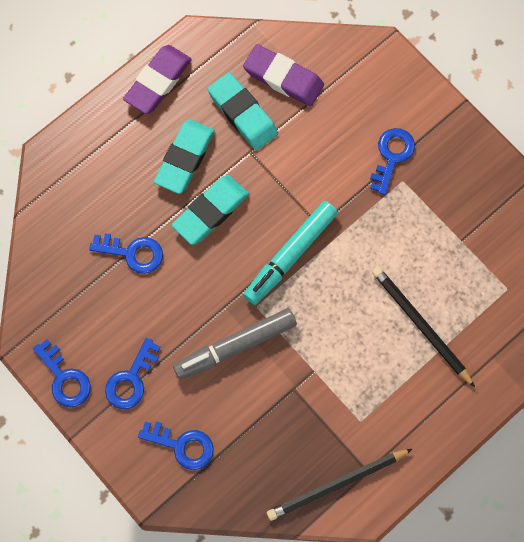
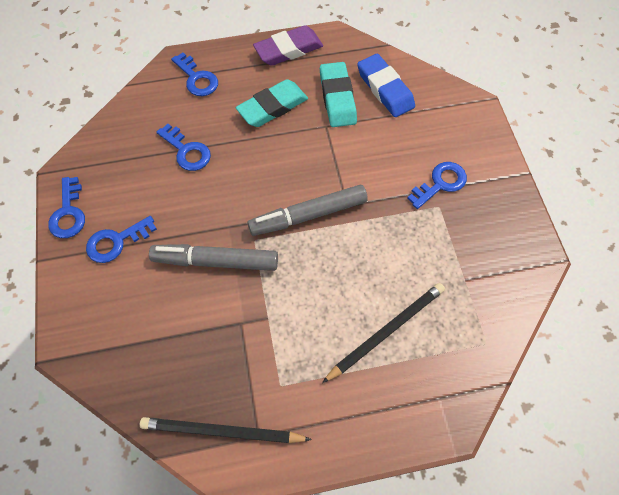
camera: 30 degrees right, 10 degrees down
blue key [138,421,214,470] -> blue key moved to [171,53,218,96]
turquoise eraser [172,175,249,245] -> none
purple eraser [243,44,324,107] -> blue eraser [357,54,415,117]
turquoise marker [243,201,338,305] -> grey marker [248,185,368,236]
black pencil [372,266,475,387] -> black pencil turned 60 degrees clockwise [322,283,445,383]

